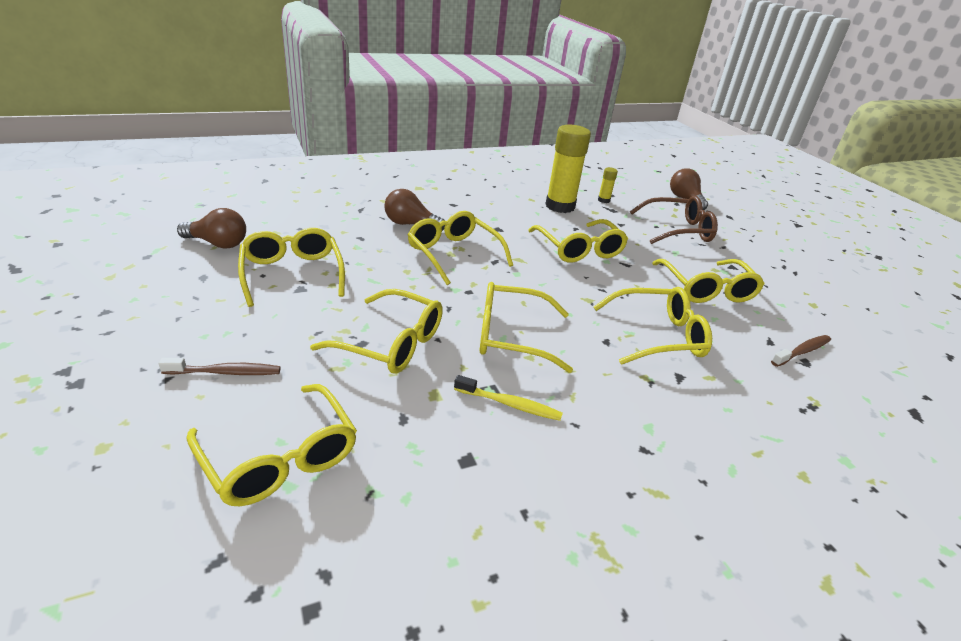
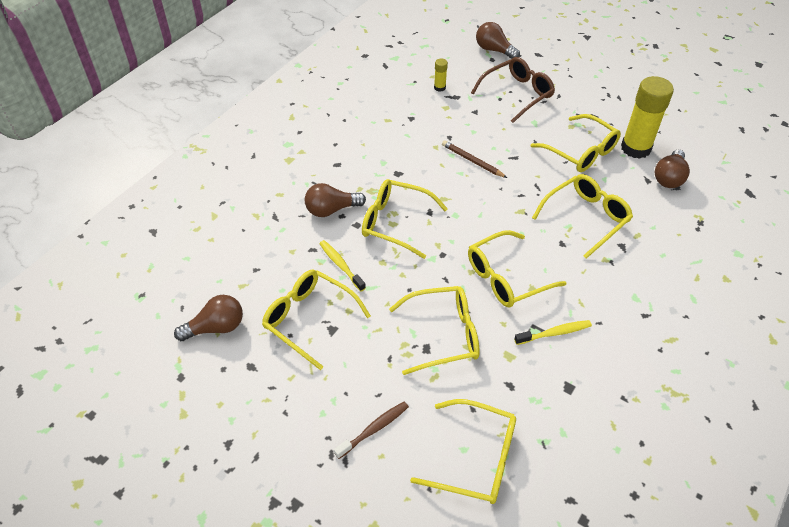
camera: 30 degrees left, 15 degrees up
yellow glasses [528,219,628,263] -> brown pencil [442,140,507,178]
yellow glue stick [545,125,591,213] -> yellow glue stick moved to [621,76,674,159]
brown toothbrush [771,335,831,367] -> brown light bulb [655,150,690,188]
none -> yellow toothbrush [319,240,366,291]

